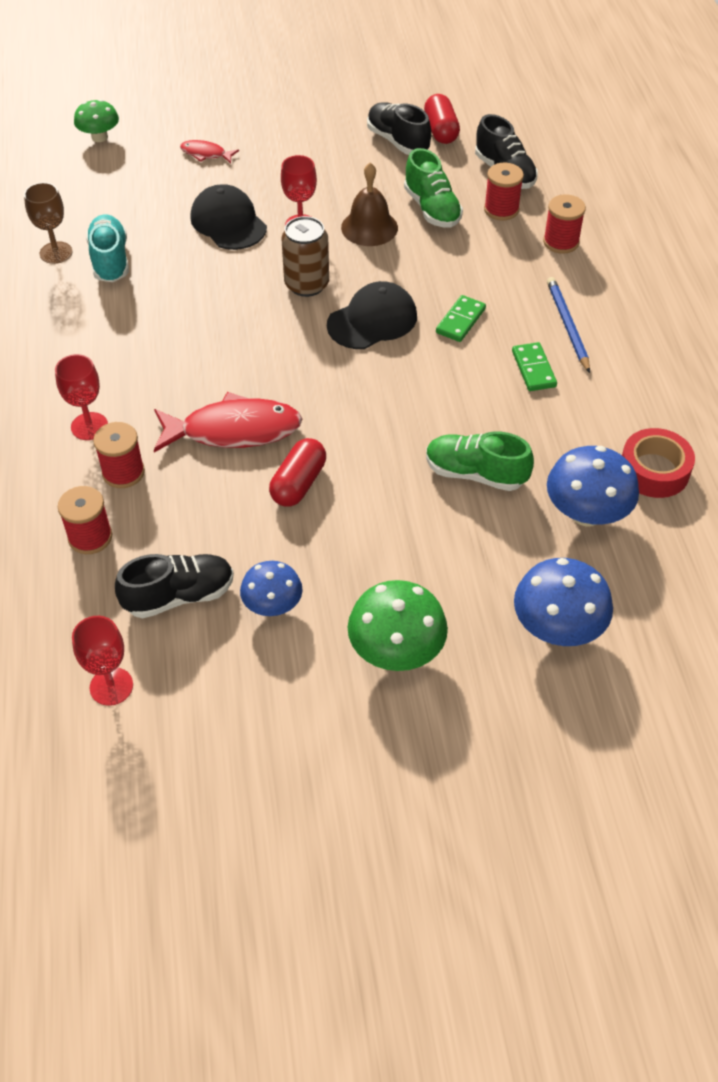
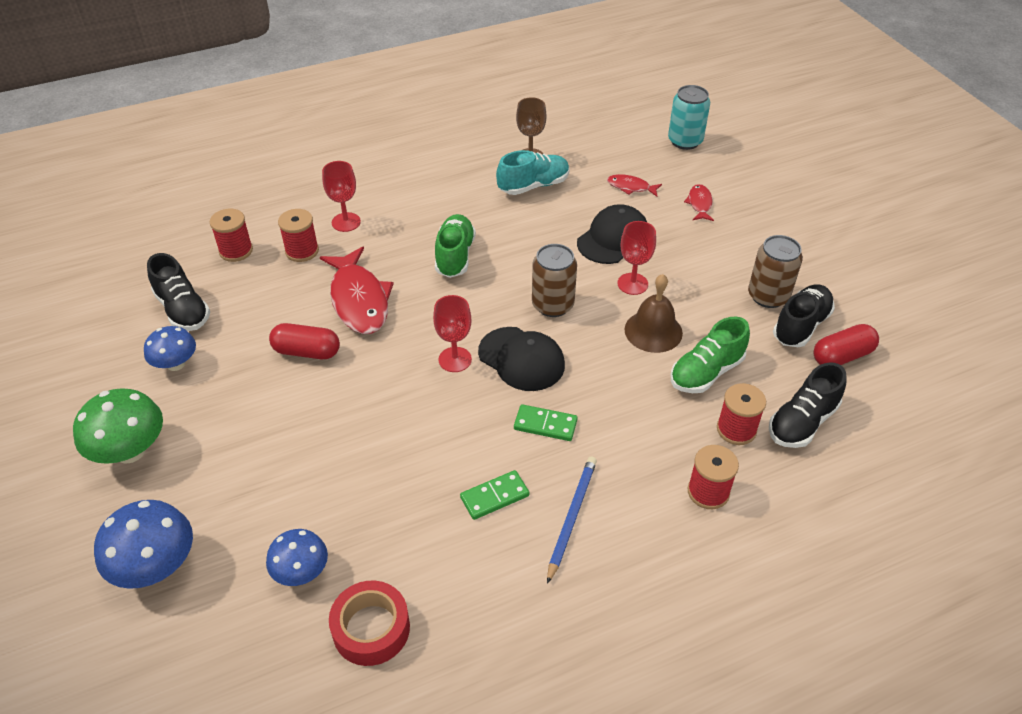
camera: 75 degrees right, 5 degrees down
red goblet [72,616,133,706] -> red goblet moved to [433,295,472,372]
green mushroom [74,99,119,142] -> turquoise can [668,85,710,150]
green shoe [426,432,534,491] -> green shoe moved to [435,214,476,278]
blue pencil [547,277,590,373] -> blue pencil turned 45 degrees counterclockwise [547,457,597,584]
blue mushroom [547,446,639,526] -> blue mushroom [266,529,328,586], size x0.65
none -> red fish [607,174,662,197]
none -> brown can [748,235,803,308]

